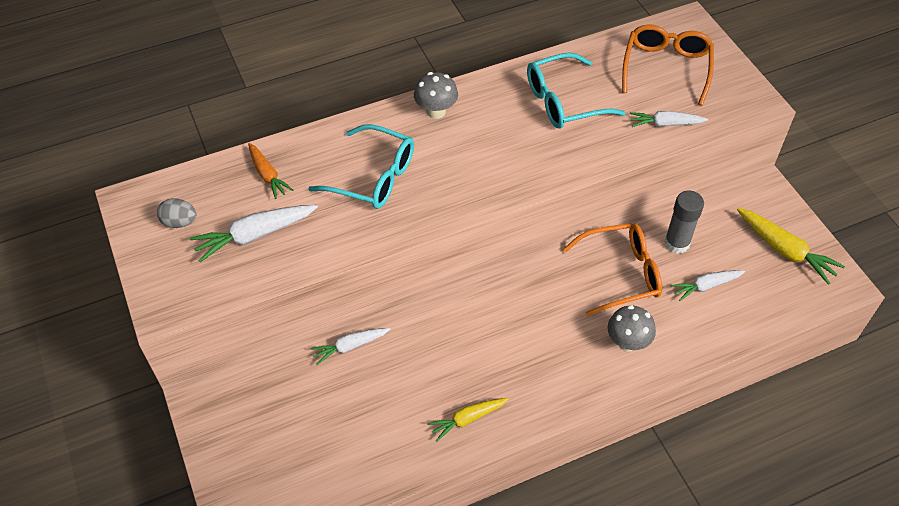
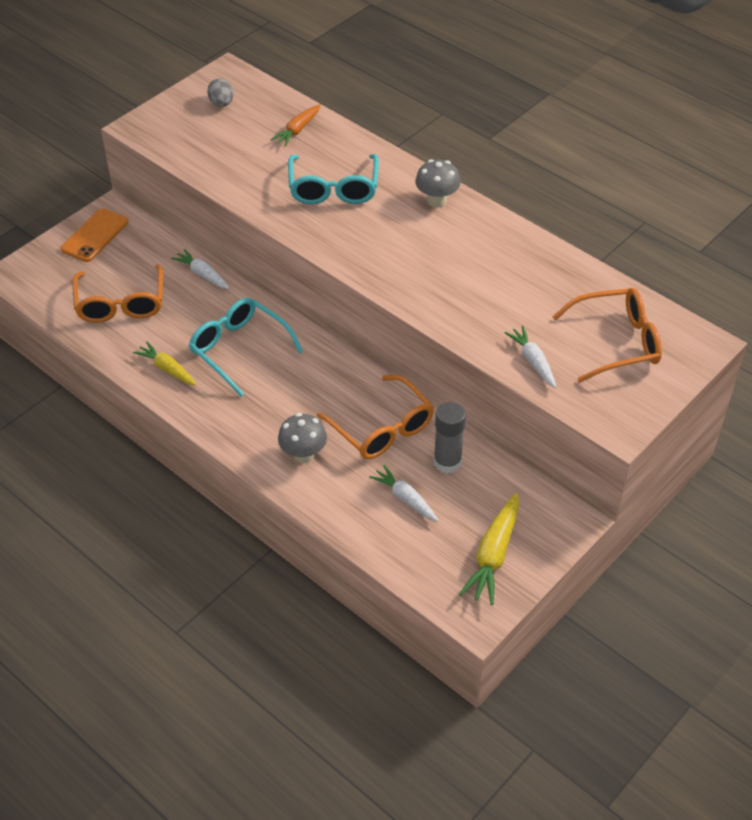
camera: 65 degrees right, 5 degrees down
white carrot [190,205,318,262] -> none
turquoise glasses [527,53,625,129] -> turquoise glasses moved to [189,298,303,396]
none -> orange phone [60,208,129,262]
none -> orange glasses [72,264,163,323]

